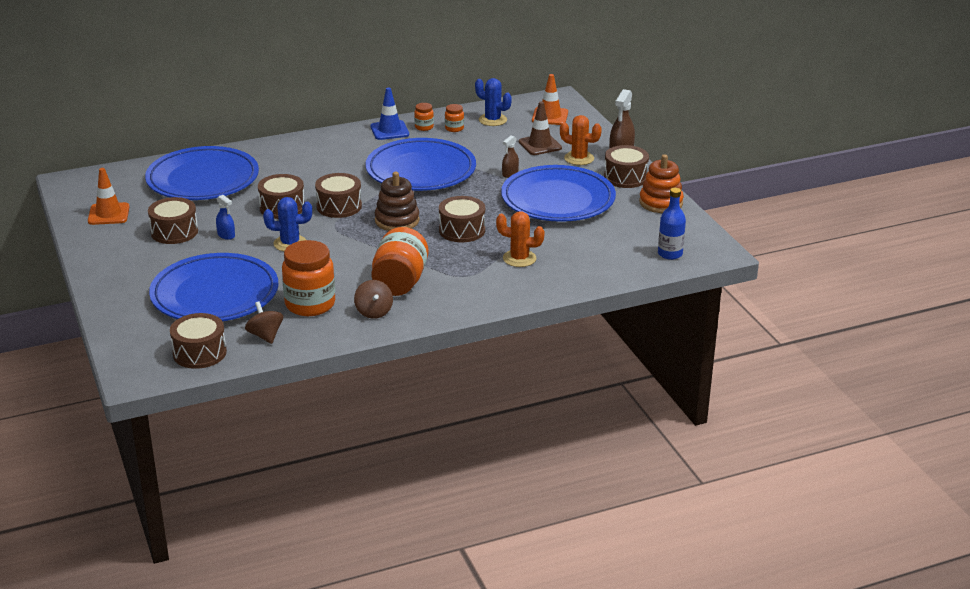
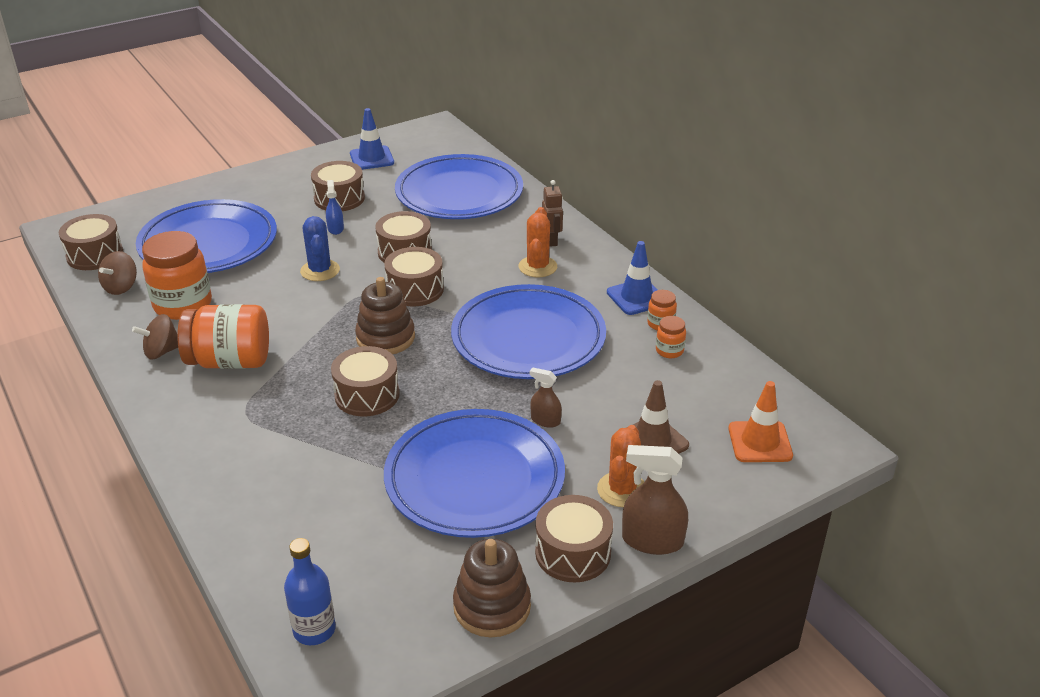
camera: 80 degrees right, 5 degrees up
orange traffic cone [88,168,130,225] -> blue traffic cone [350,108,394,170]
blue spray bottle [216,195,235,240] -> blue spray bottle turned 135 degrees clockwise [326,180,344,235]
brown spinning top [245,301,283,344] -> brown spinning top turned 150 degrees clockwise [98,251,137,295]
blue cactus [475,78,512,126] -> none
orange cactus [496,211,545,267] -> orange cactus moved to [519,207,557,277]
orange stacking toy [639,154,684,213] -> brown stacking toy [453,539,531,637]
none -> brown robot [542,180,563,247]

